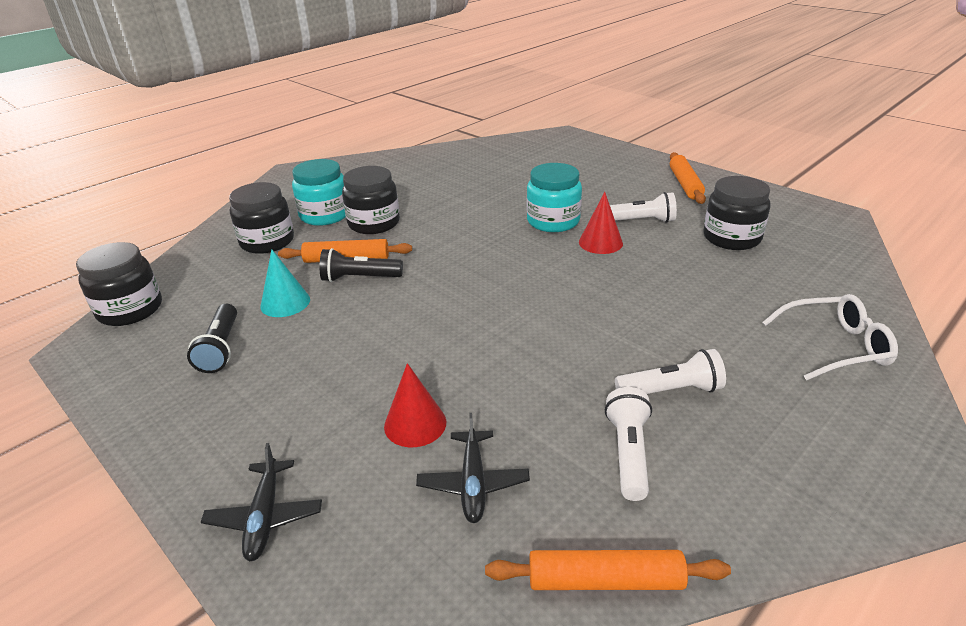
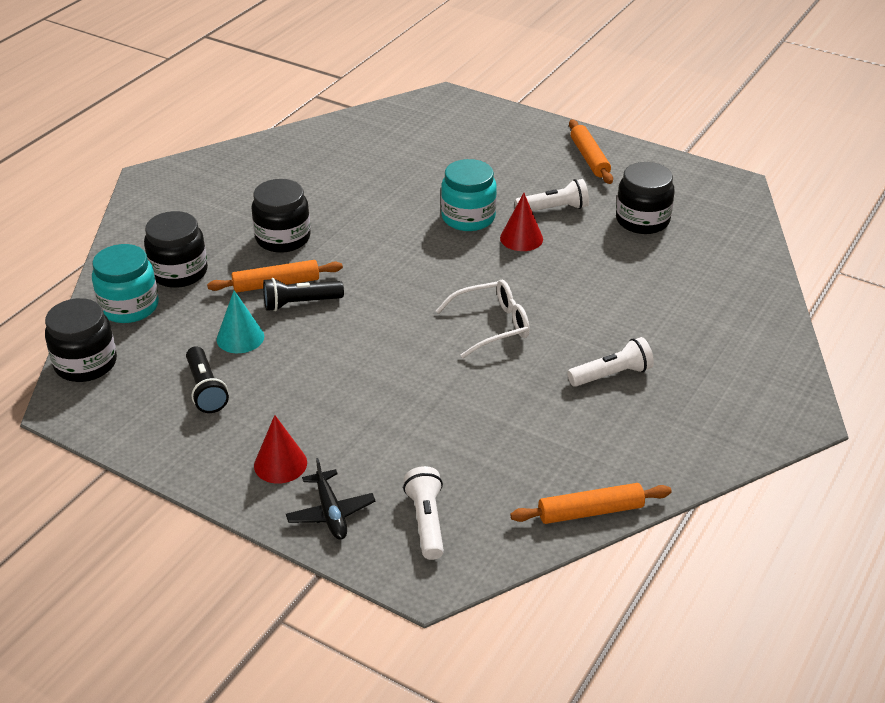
camera: 15 degrees left, 5 degrees up
turquoise jar [292,159,346,226] -> turquoise jar moved to [92,244,159,323]
red cone [384,363,446,447] -> red cone moved to [254,415,307,484]
black plane [416,413,530,523] -> none
white flashlight [605,387,652,501] -> white flashlight moved to [403,466,444,560]
white glasses [762,294,898,381] -> white glasses moved to [436,280,530,358]

